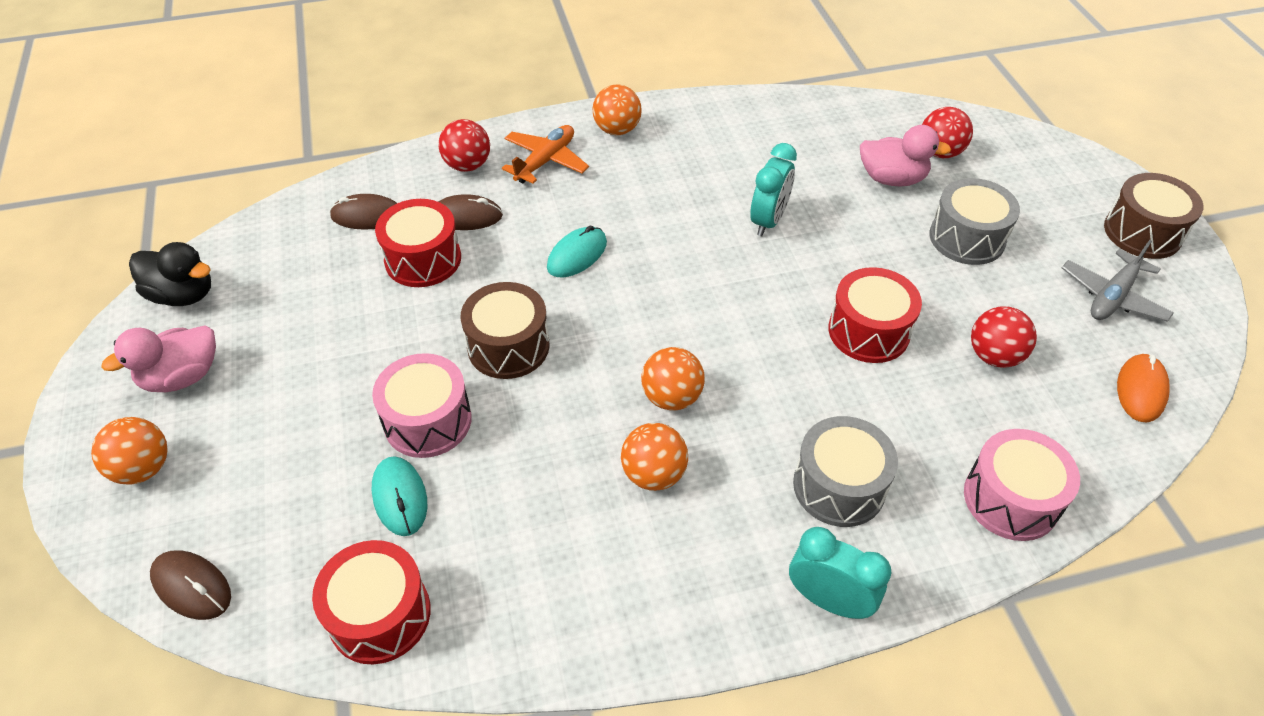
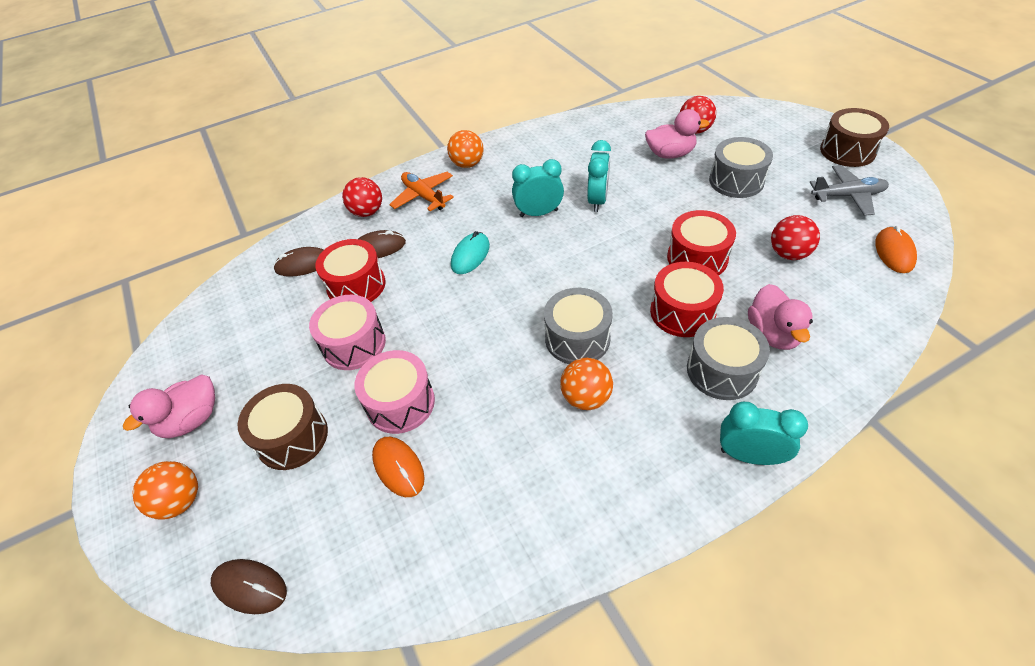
camera: 10 degrees left, 0 degrees up
black duck [129,242,211,306] -> none
red drum [312,540,431,664] -> red drum moved to [650,262,724,337]
turquoise mouse [372,456,427,536] -> orange mouse [372,437,425,497]
brown drum [461,282,550,379] -> brown drum moved to [238,384,328,470]
orange plane [502,125,589,184] -> orange plane turned 60 degrees counterclockwise [389,172,454,211]
orange ball [641,347,705,411] -> grey drum [544,288,613,364]
pink drum [964,429,1080,541] -> pink drum moved to [309,295,386,370]
grey plane [1062,240,1174,322] -> grey plane turned 120 degrees counterclockwise [810,165,889,216]
none -> turquoise clock [512,159,564,217]
none -> pink duck [748,284,813,350]

